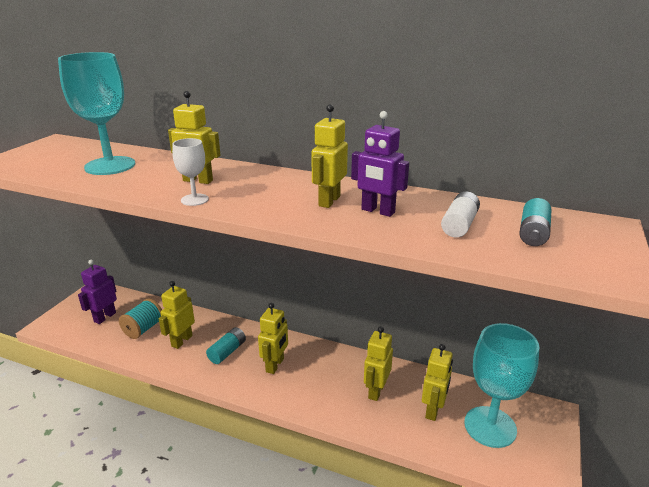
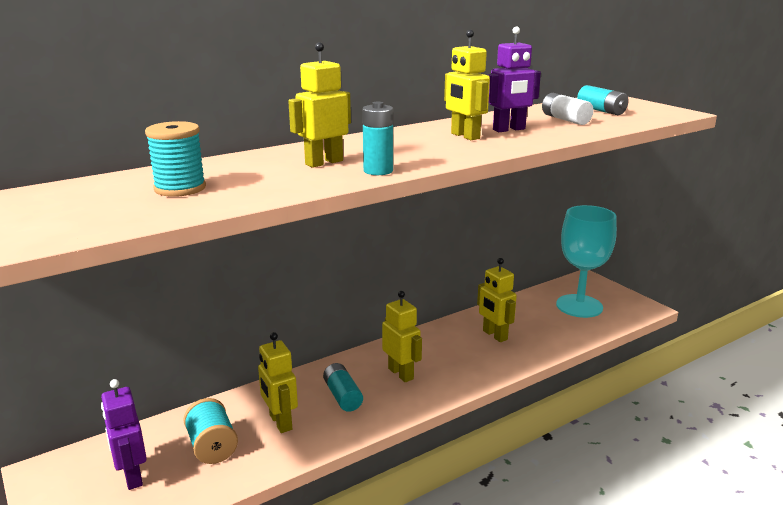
camera: 55 degrees left, 5 degrees down
turquoise goblet [58,52,135,175] -> turquoise spool [145,121,206,197]
white goblet [172,138,209,206] -> turquoise battery [362,102,393,175]
yellow robot [422,344,453,421] -> none

